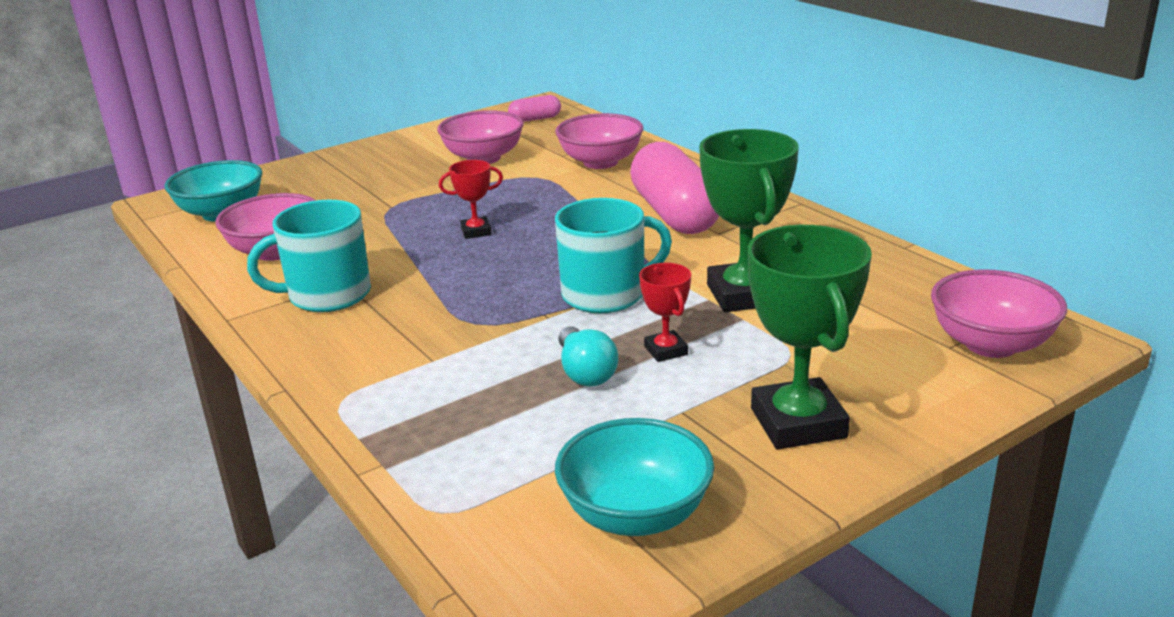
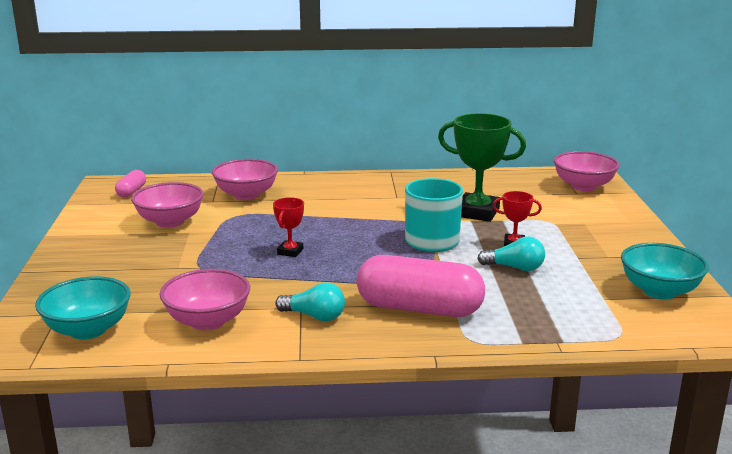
camera: 60 degrees left, 5 degrees down
turquoise mug [247,200,371,312] -> turquoise light bulb [275,283,345,321]
pink capsule [630,142,719,234] -> pink capsule moved to [357,255,485,317]
green trophy [747,225,872,449] -> none

